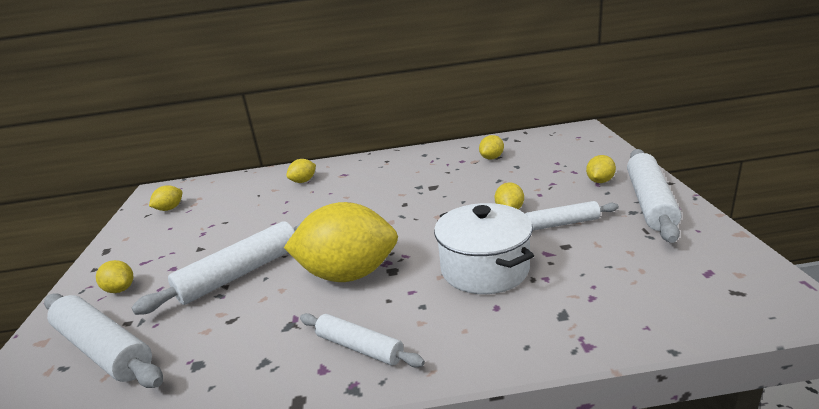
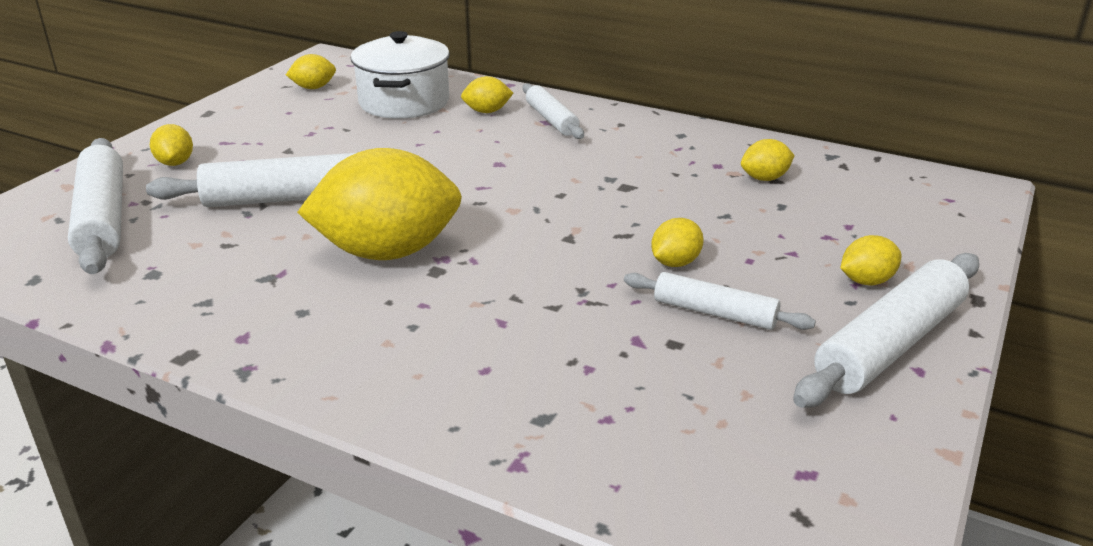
camera: 30 degrees right, 5 degrees up
yellow lemon [284,202,398,282] -> yellow lemon turned 45 degrees counterclockwise [297,148,462,260]
white rolling pin [300,313,425,367] -> white rolling pin moved to [523,83,584,139]
white pot [434,203,534,294] -> white pot moved to [351,31,450,119]

